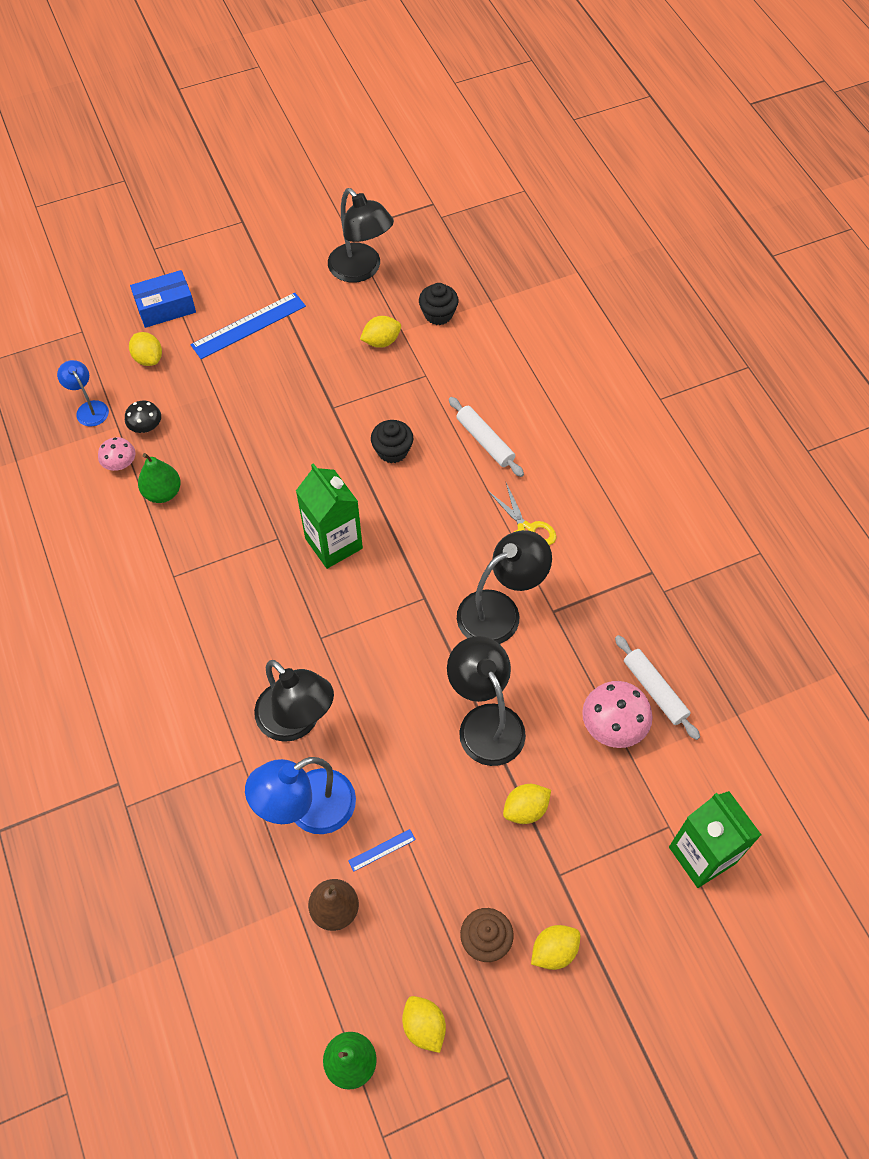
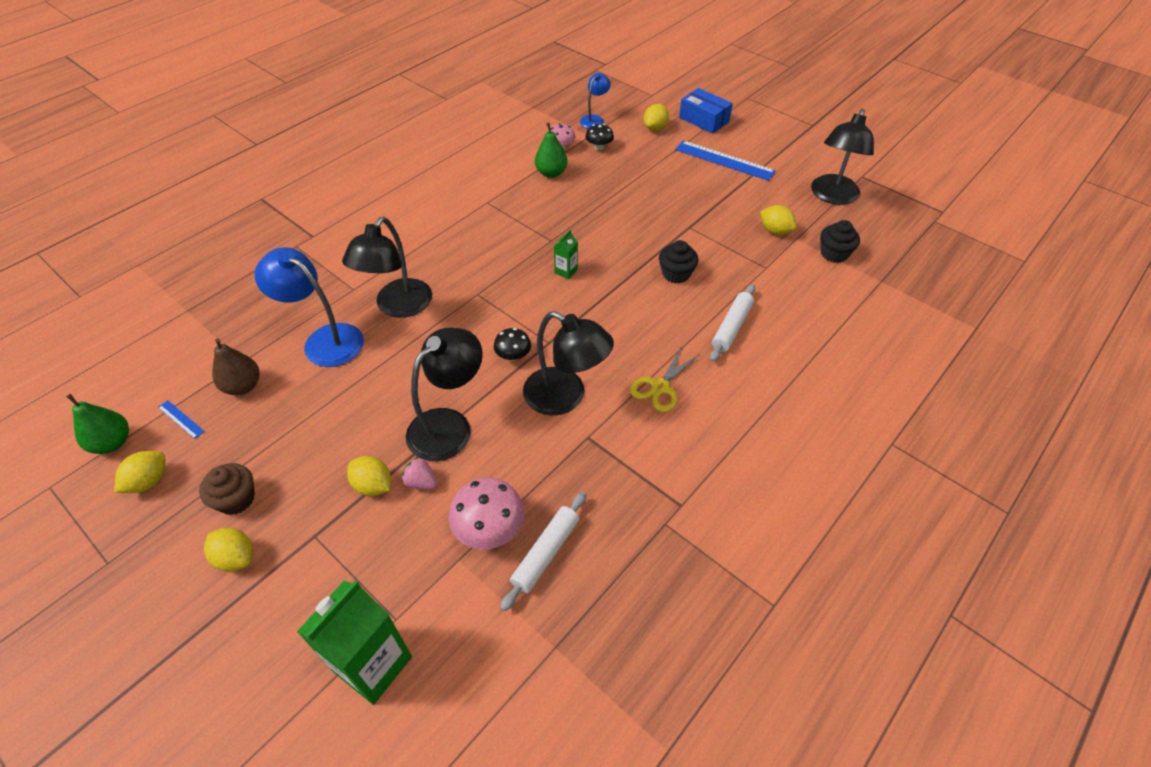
camera: 65 degrees right, 10 degrees down
green carton [296,463,363,569] -> green carton [554,230,578,279], size x0.46
blue ruler [348,829,416,872] -> blue ruler moved to [158,400,205,439]
none -> pink strawberry [401,456,437,490]
none -> black mushroom [494,328,531,361]

